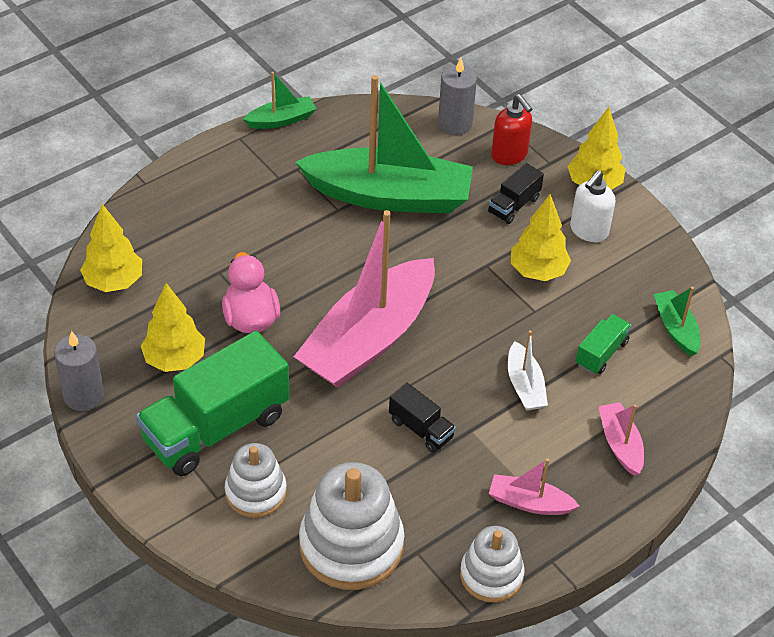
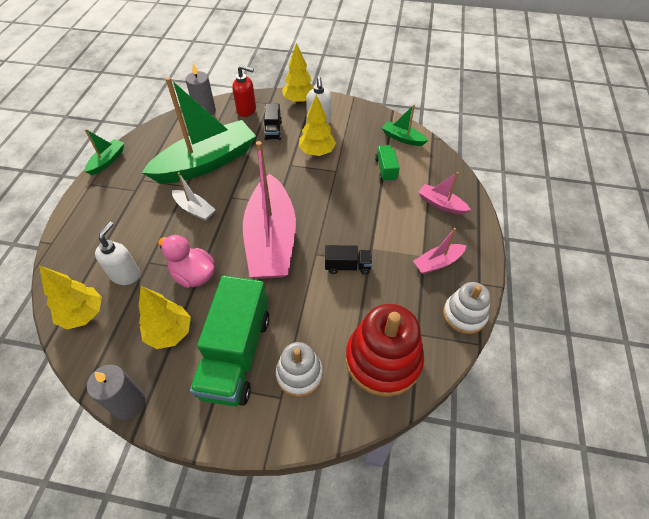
camera: 40 degrees left, 5 degrees up
white stacking toy [299,462,405,590] -> red stacking toy [346,304,424,397]
white boat [508,330,548,411] -> white boat moved to [172,172,215,221]
none -> white soap dispenser [95,221,140,285]

